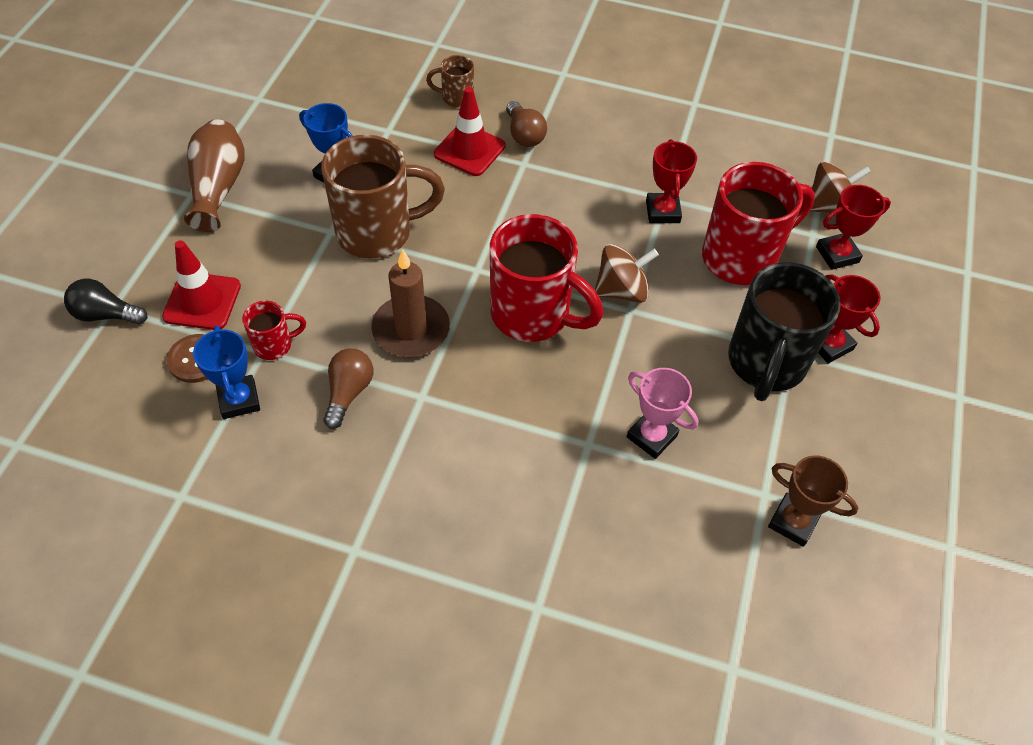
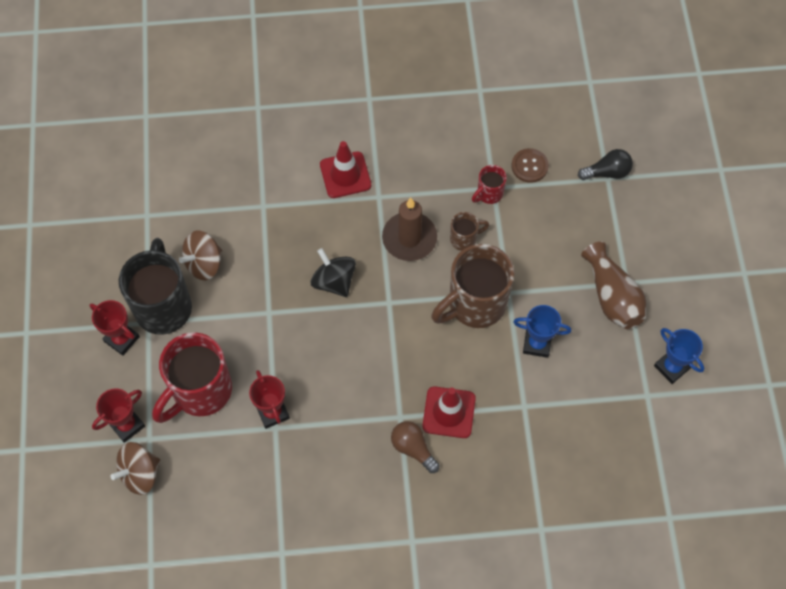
camera: 160 degrees right, 10 degrees up
red traffic cone [162,240,241,330] -> red traffic cone moved to [320,141,371,198]
blue trophy [193,326,260,419] -> blue trophy moved to [654,328,704,384]
brown light bulb [324,349,373,429] -> none
brown mug [426,55,474,108] -> brown mug moved to [450,212,489,251]
red mug [490,214,603,342] -> black spinning top [311,248,356,297]
brown spinning top [595,244,659,303] -> brown spinning top moved to [179,231,222,280]
pink trophy [627,368,698,459] -> none
brown trophy [768,455,858,547] -> none

